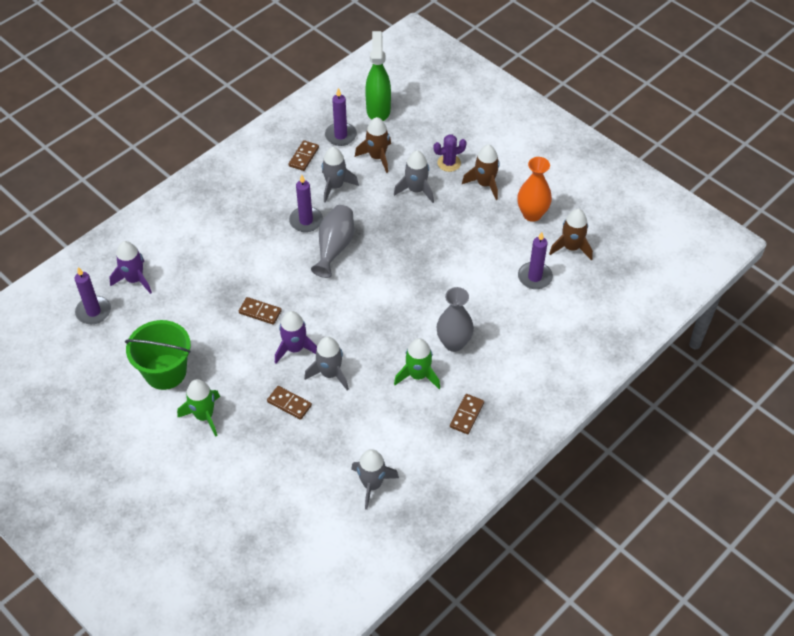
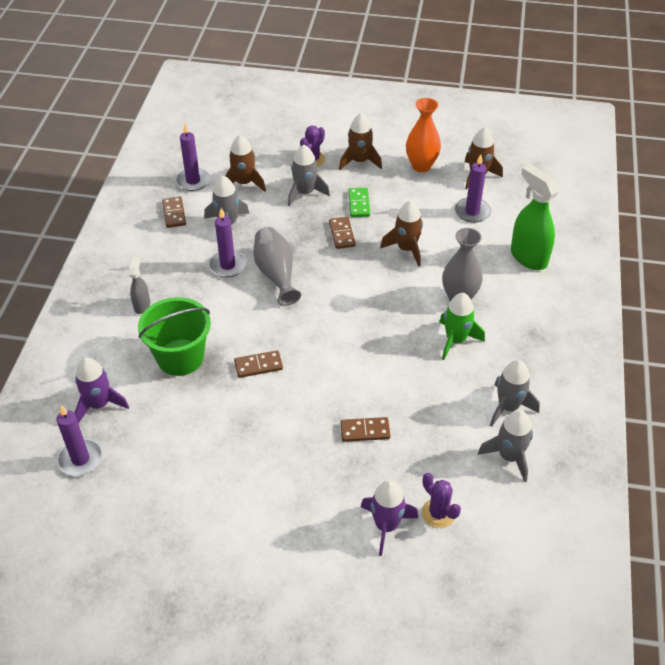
camera: 35 degrees left, 5 degrees down
green bucket [125,320,191,390] -> green bucket moved to [138,297,211,376]
green rocket [177,379,220,437] -> none
purple rocket [275,311,317,364] -> purple rocket moved to [361,480,418,556]
grey rocket [304,337,349,390] -> grey rocket moved to [490,360,540,427]
green spray bottle [365,31,391,121] -> green spray bottle moved to [511,164,559,270]
brown domino [450,394,484,434] -> brown domino moved to [329,217,356,249]
none -> grey spray bottle [129,256,150,314]
none -> green domino [348,188,370,217]
none -> brown rocket [380,201,423,267]
none -> purple cactus [421,473,461,528]

